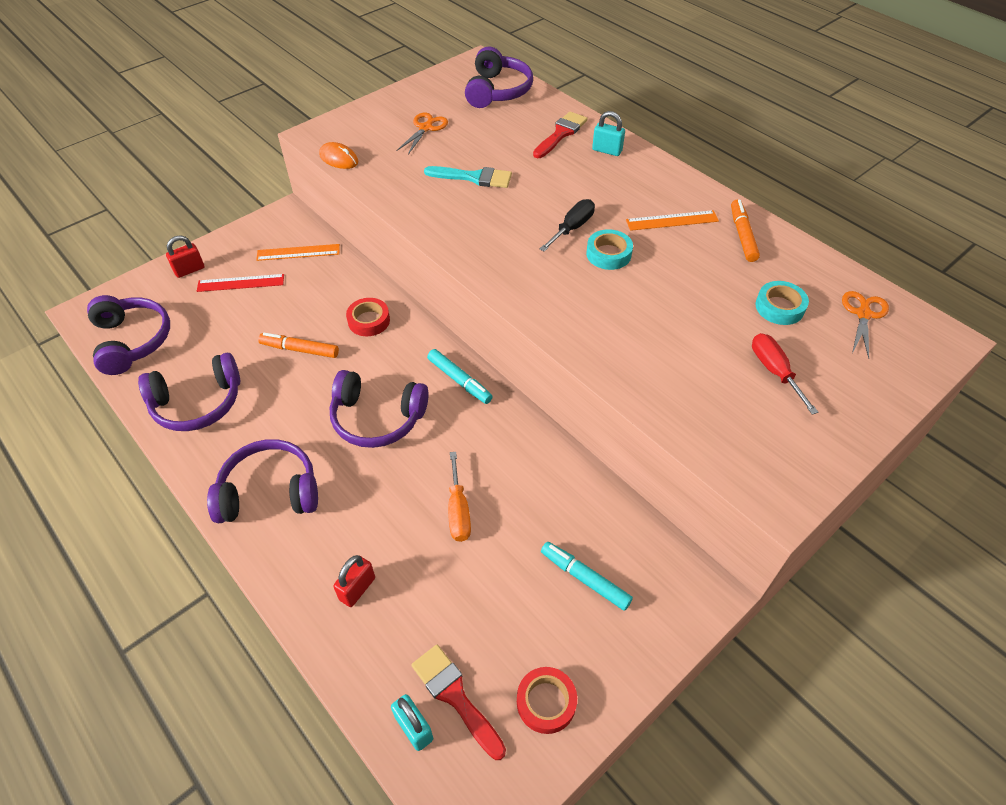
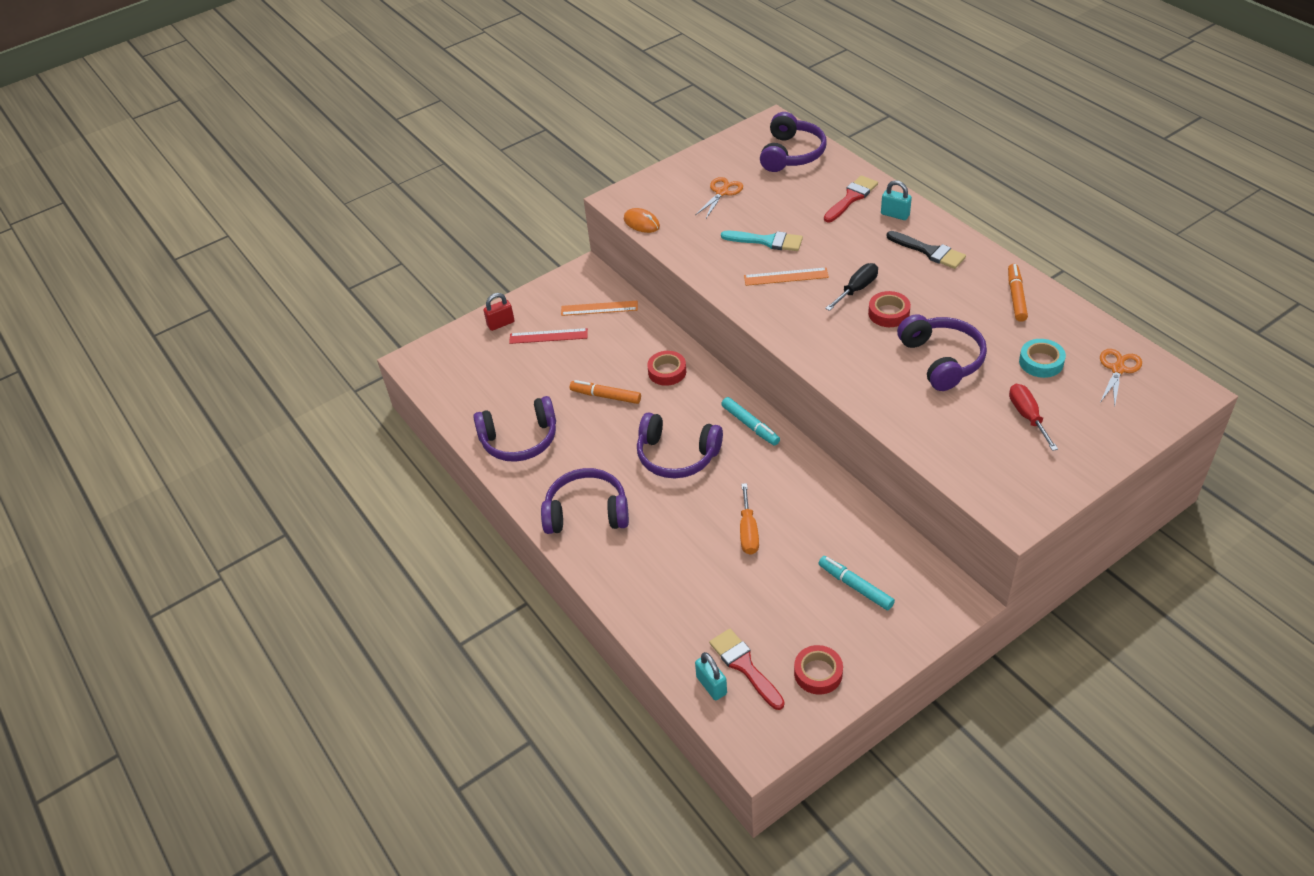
camera: 10 degrees right, 5 degrees down
purple headphones [87,295,170,375] -> purple headphones moved to [897,314,987,391]
red padlock [333,555,375,607] -> none
turquoise tape [586,229,633,270] -> red tape [868,291,911,327]
orange ruler [626,210,719,231] -> orange ruler moved to [744,267,829,286]
none -> black brush [887,231,966,269]

